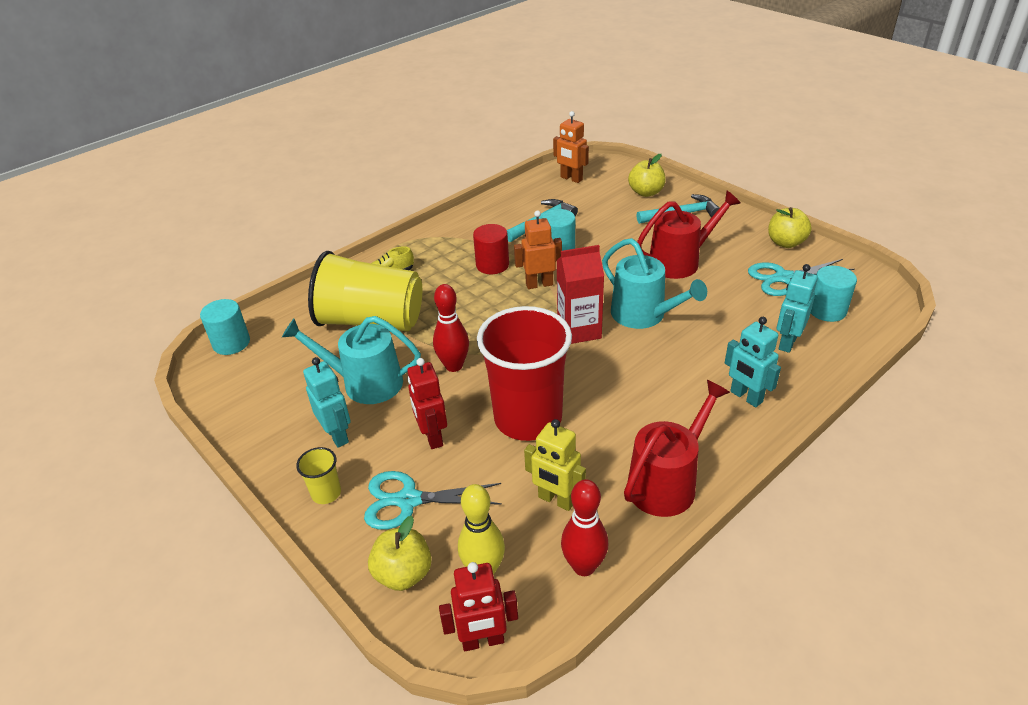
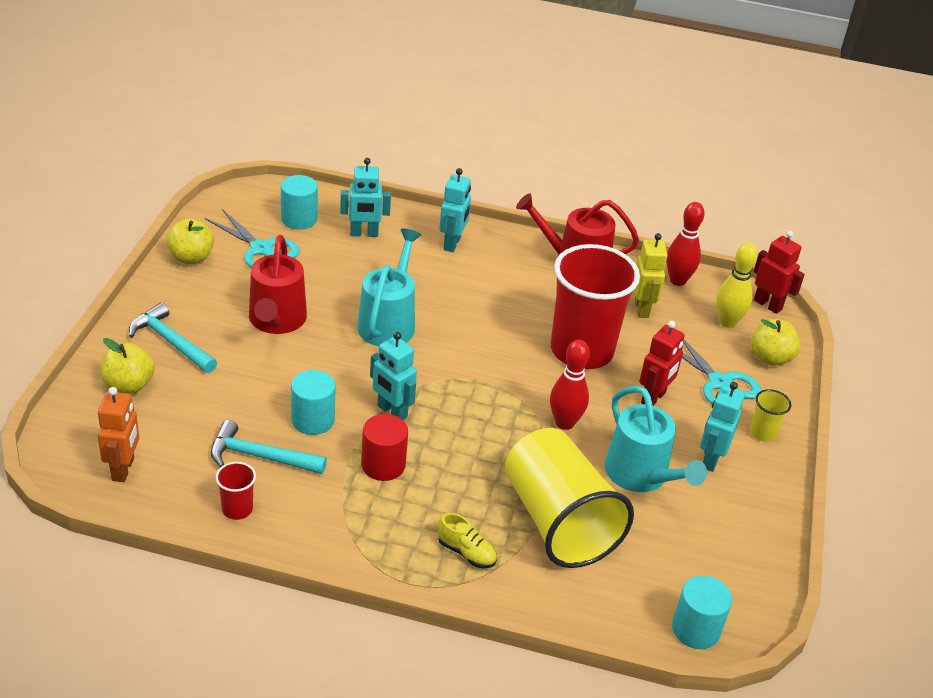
camera: 130 degrees left, 0 degrees up
orange robot [514,210,562,289] -> turquoise robot [370,332,417,420]
red carton [556,245,604,344] -> none
red watering can [637,191,741,279] -> red watering can turned 120 degrees counterclockwise [249,235,307,334]
none -> red cup [216,462,256,520]

